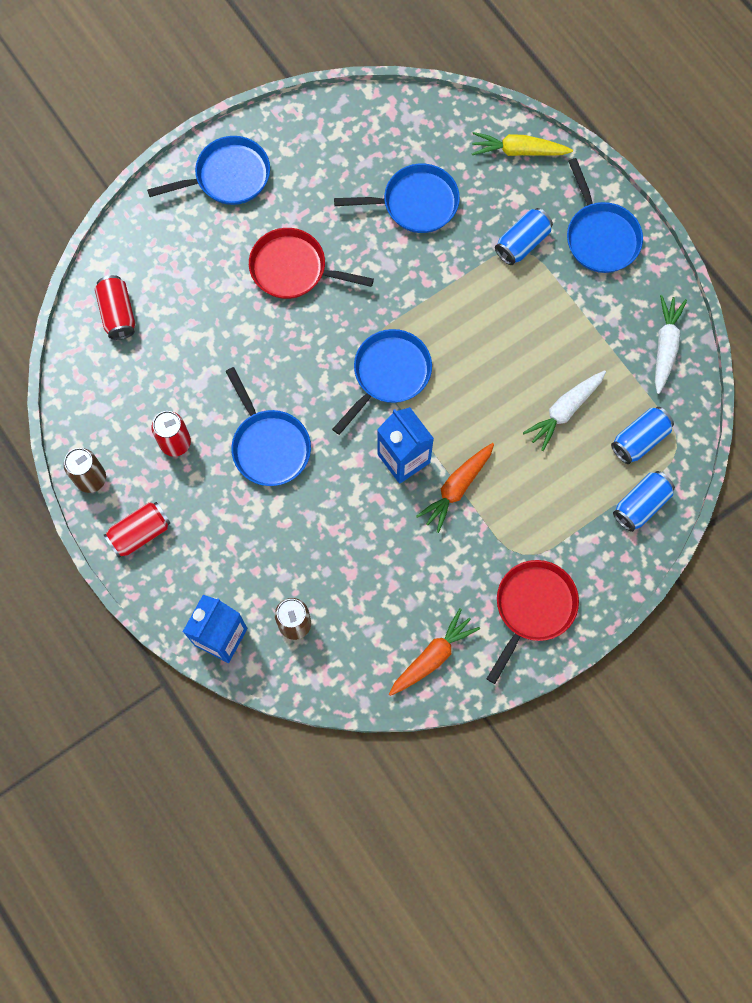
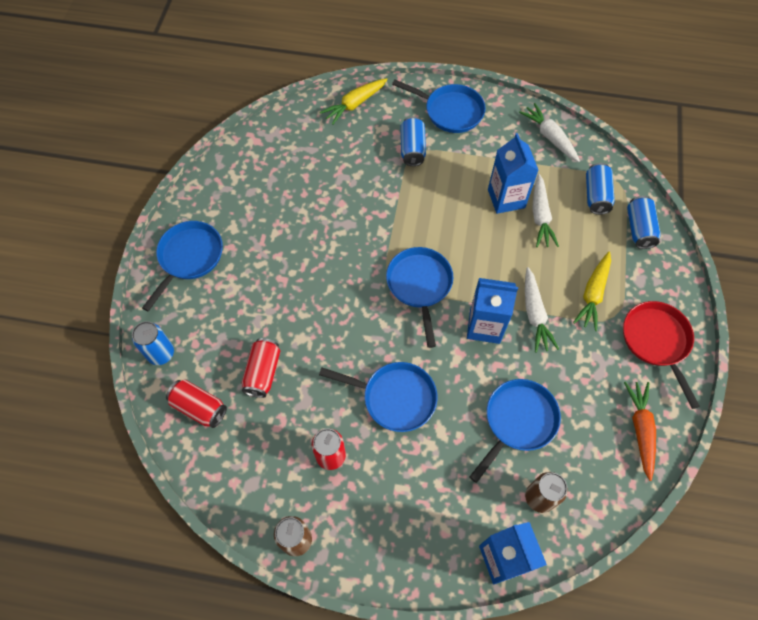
camera: 45 degrees left, 10 degrees down
red can [104,502,170,558] -> red can moved to [242,338,280,398]
red pan [249,228,374,299] -> none
blue pan [334,163,460,233] -> blue pan moved to [470,379,561,483]
orange carrot [416,443,494,533] -> white carrot [525,267,559,353]
none -> blue can [132,321,174,365]
none -> blue carton [488,133,539,214]
none -> yellow carrot [573,252,611,331]

